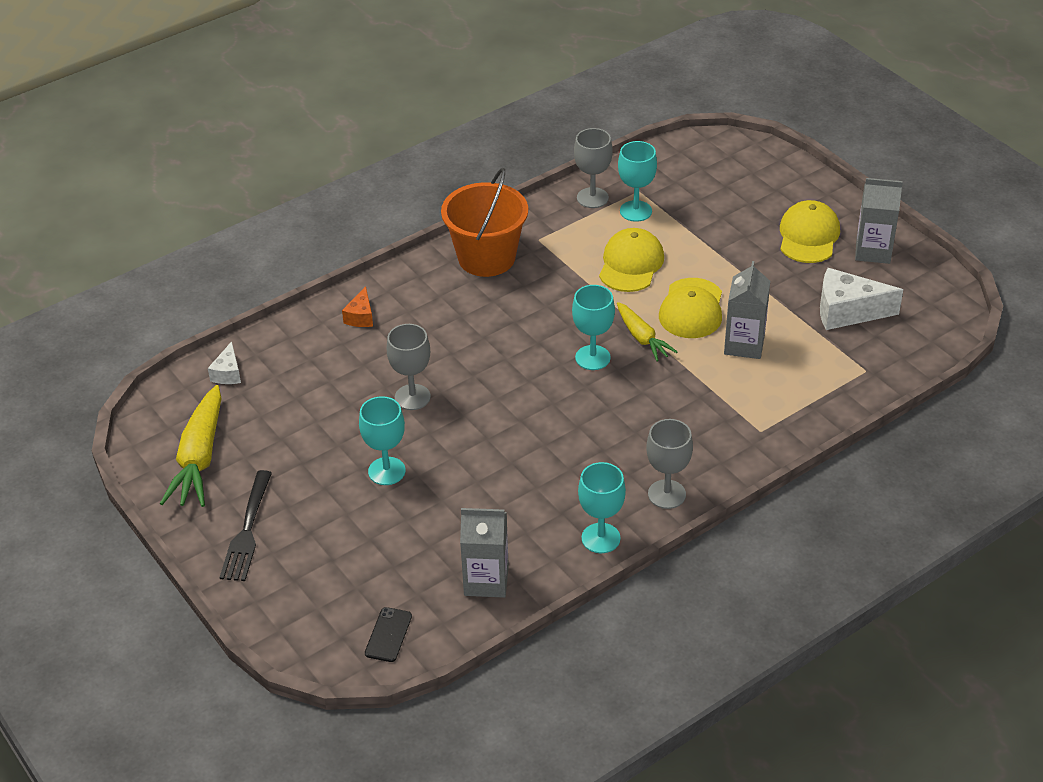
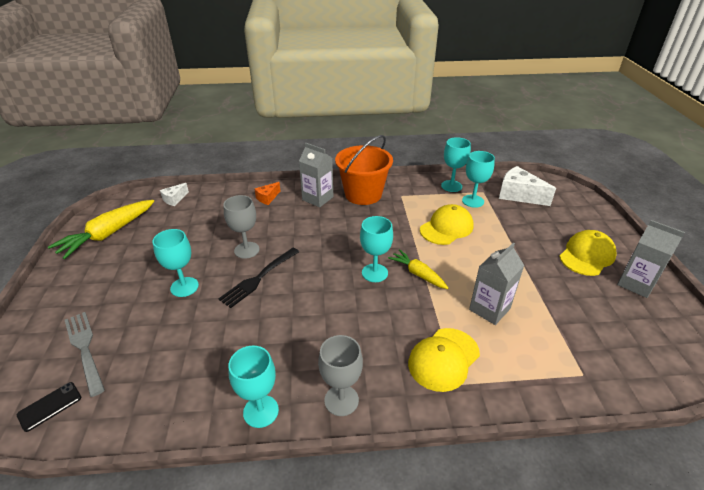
camera: 30 degrees right, 5 degrees down
black fork [219,470,272,581] -> black fork moved to [218,248,299,308]
grey carton [460,508,509,598] -> grey carton moved to [299,143,333,207]
grey goblet [574,128,613,208] -> turquoise goblet [441,137,471,192]
yellow carrot [617,302,677,361] -> yellow carrot turned 135 degrees clockwise [388,249,449,289]
yellow cap [659,278,722,338] -> yellow cap moved to [408,328,480,392]
white cheese [820,268,903,330] -> white cheese moved to [499,166,556,206]
none -> grey fork [65,312,105,397]

